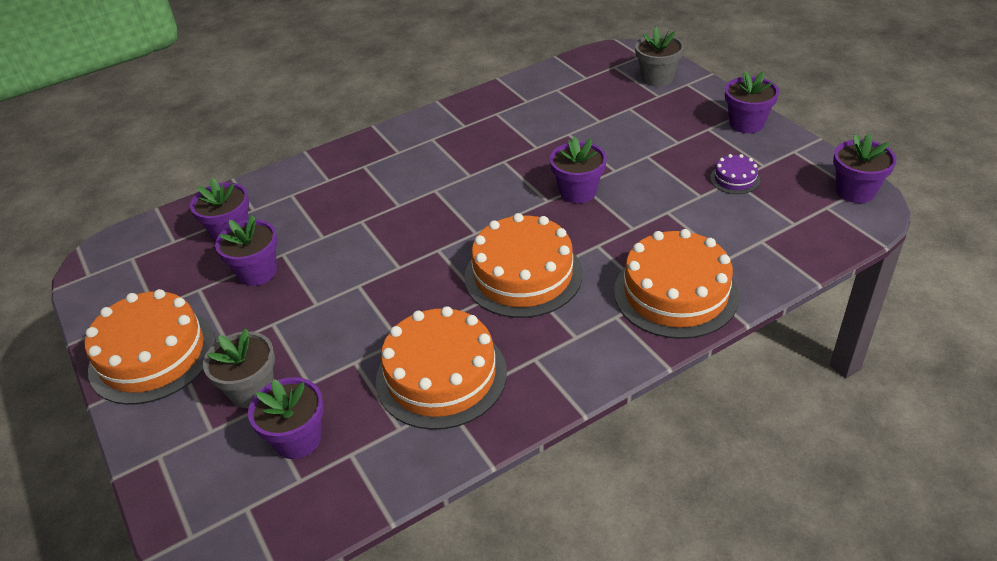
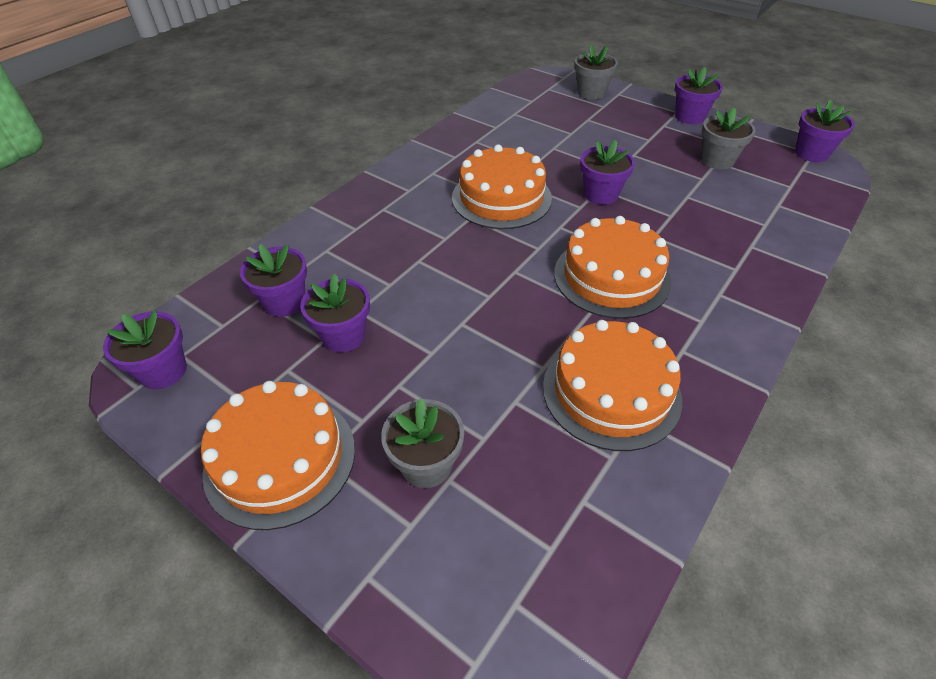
camera: 25 degrees left, 5 degrees up
purple flower pot [248,377,324,459] -> purple flower pot moved to [103,310,187,389]
orange cake [614,229,739,339] -> orange cake moved to [452,144,552,229]
purple cake [710,154,760,194] -> grey flower pot [701,107,756,170]

